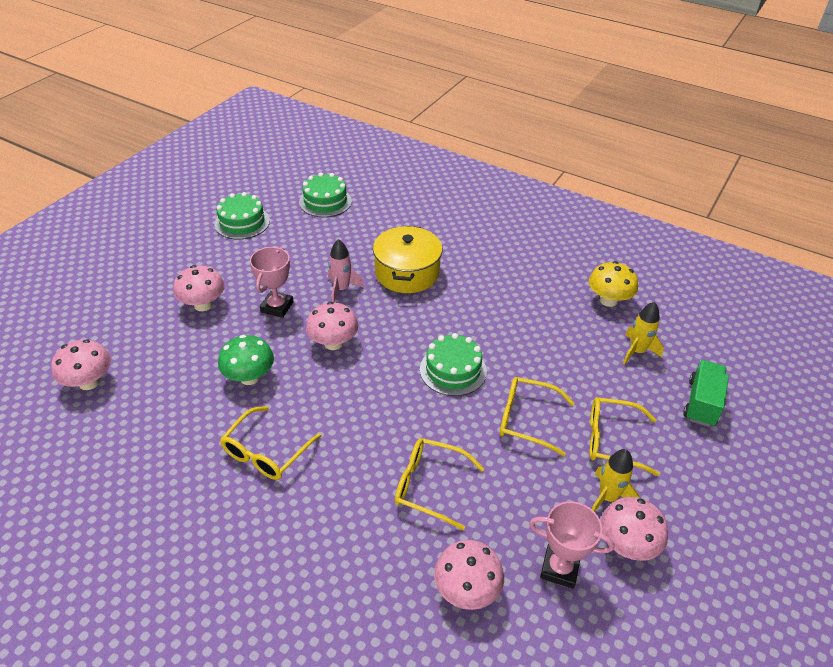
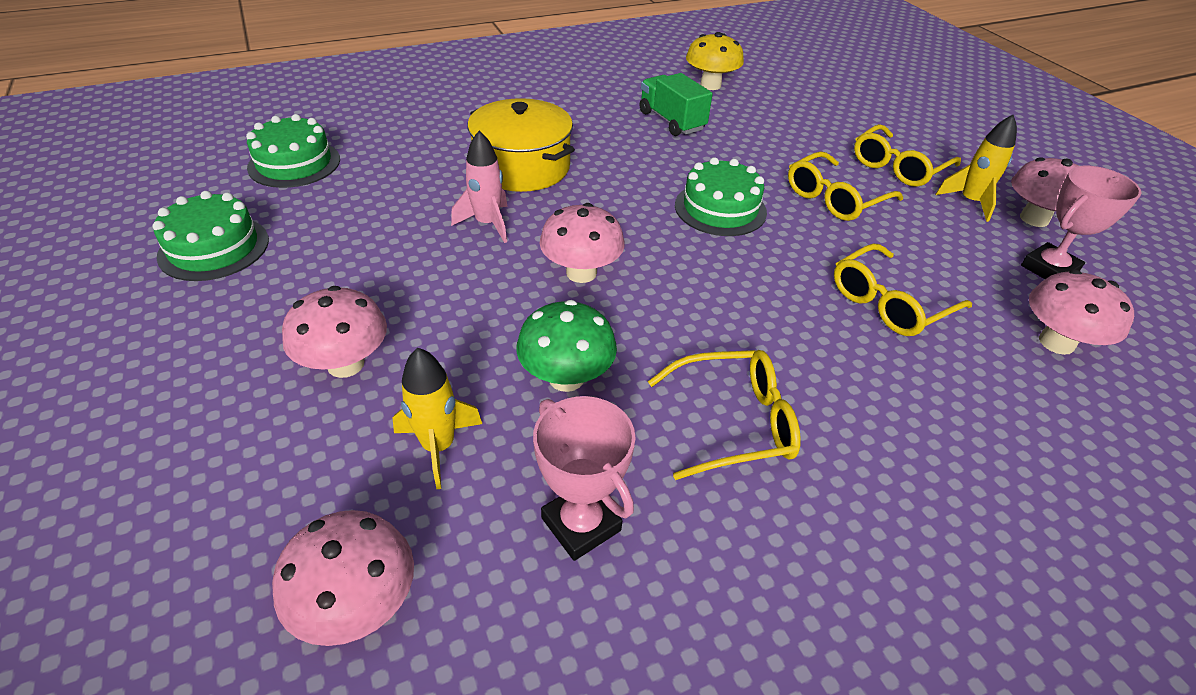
camera: 55 degrees left, 0 degrees up
yellow glasses [220,406,321,480] -> yellow glasses turned 75 degrees counterclockwise [648,350,801,480]
pink trophy [250,247,294,318] -> pink trophy moved to [533,396,636,561]
yellow rocket [623,302,664,365] -> yellow rocket moved to [393,348,482,489]
green truck [683,360,729,427] -> green truck moved to [640,73,713,136]

